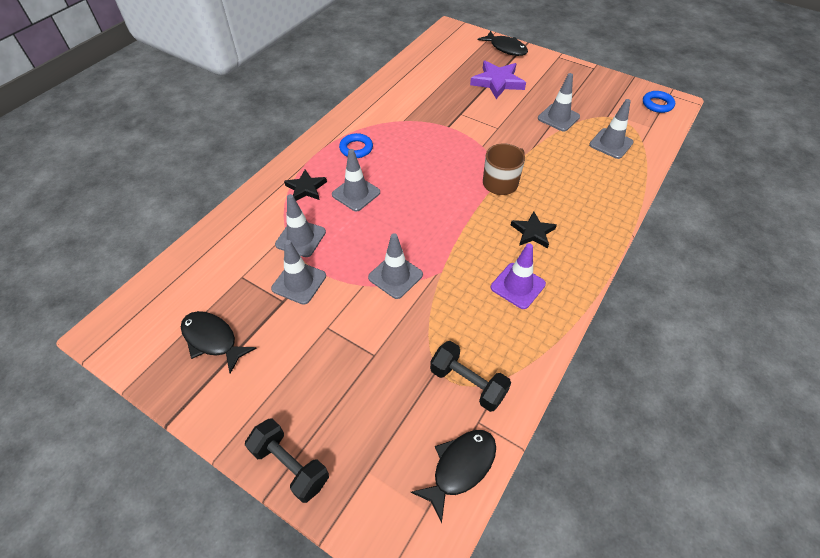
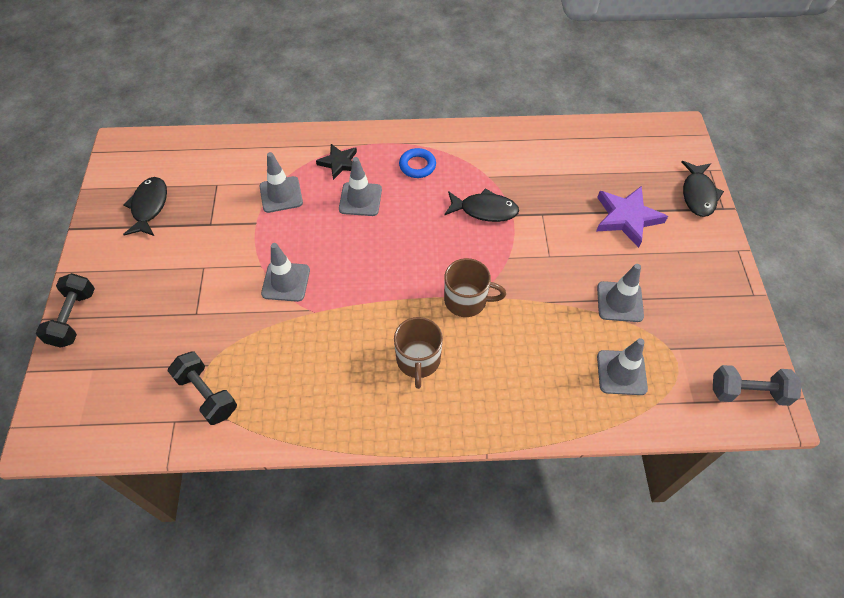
camera: 55 degrees right, 5 degrees up
grey traffic cone [271,240,326,305] -> none
black fish [411,430,496,523] -> black fish moved to [444,188,519,222]
black dumbbell [430,341,511,412] -> black dumbbell turned 45 degrees counterclockwise [167,352,237,425]
purple traffic cone [491,243,546,309] -> none
black star [511,211,557,248] -> brown mug [394,317,443,389]
blue ring [643,91,675,113] -> grey dumbbell [713,365,801,406]

